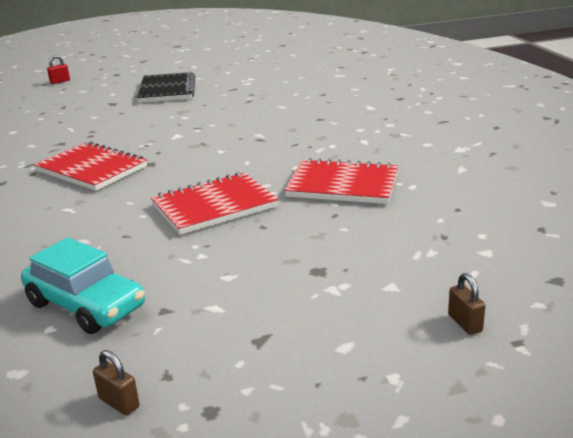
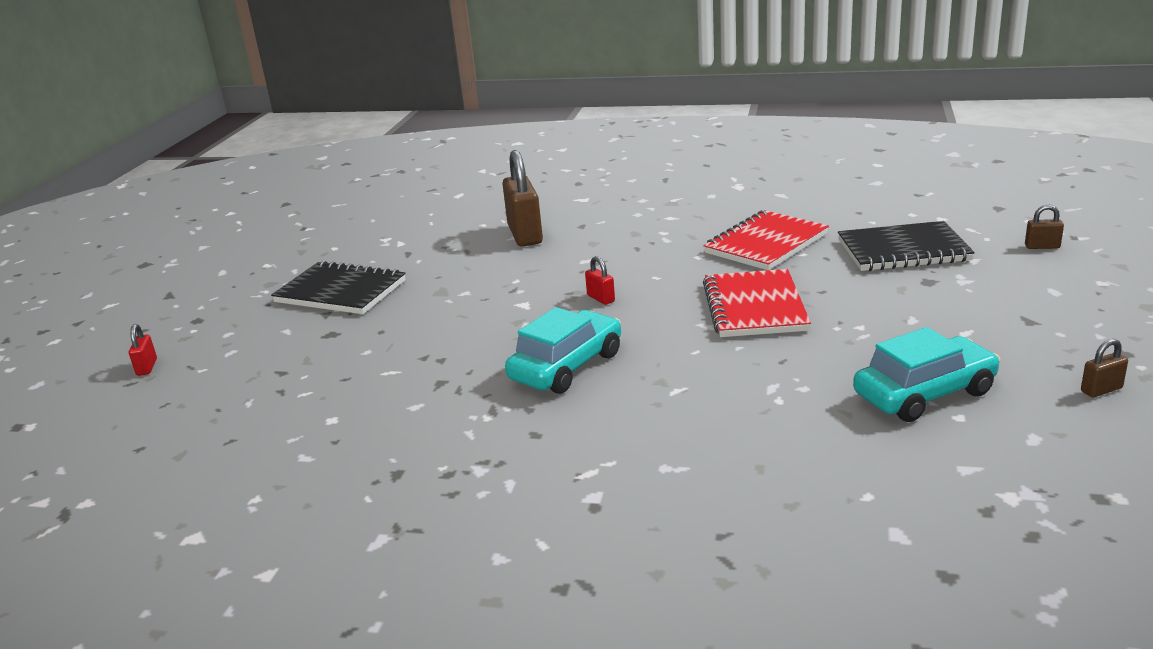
camera: 60 degrees left, 0 degrees up
red notebook [33,141,147,191] -> turquoise car [505,307,621,394]
none -> brown padlock [503,150,543,247]
none -> red padlock [585,256,615,305]
none -> black notebook [838,221,975,271]

